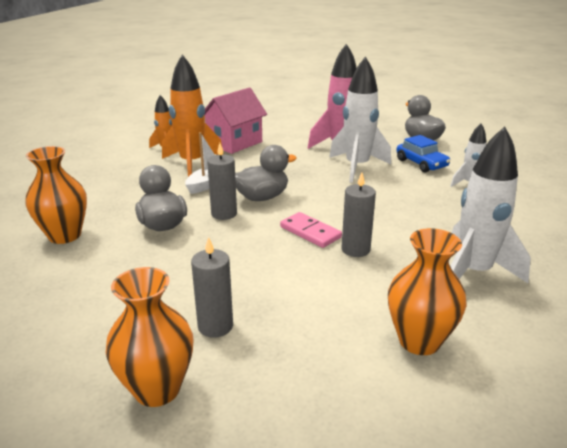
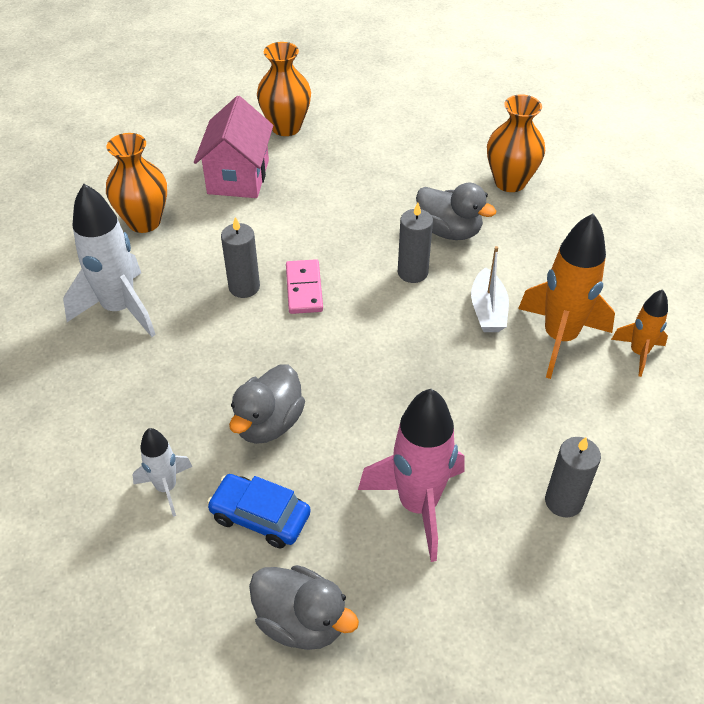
camera: 145 degrees right, 20 degrees up
grey candle [191,237,233,338] -> grey candle moved to [545,437,601,517]
pink house [204,87,267,154] -> pink house moved to [194,96,273,198]
grey duck [235,145,297,201] -> grey duck moved to [229,364,305,444]
pink domino [280,212,342,248] -> pink domino turned 75 degrees clockwise [286,259,323,314]
white rocket [329,56,391,183] -> none

